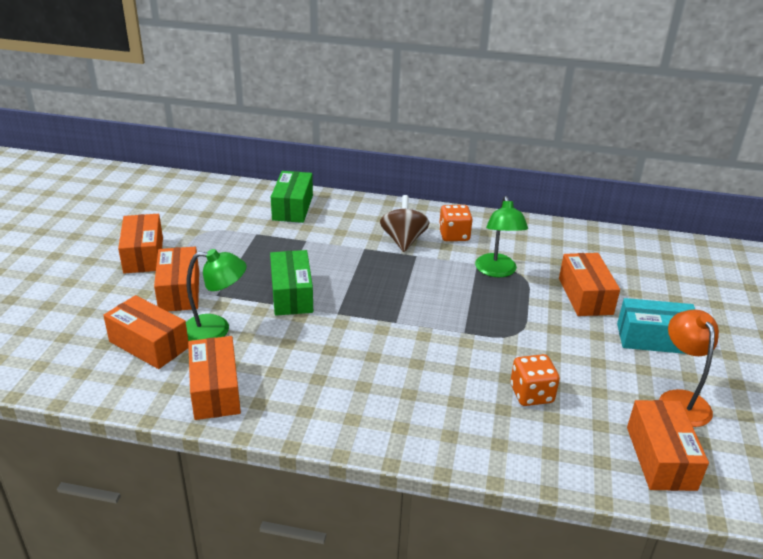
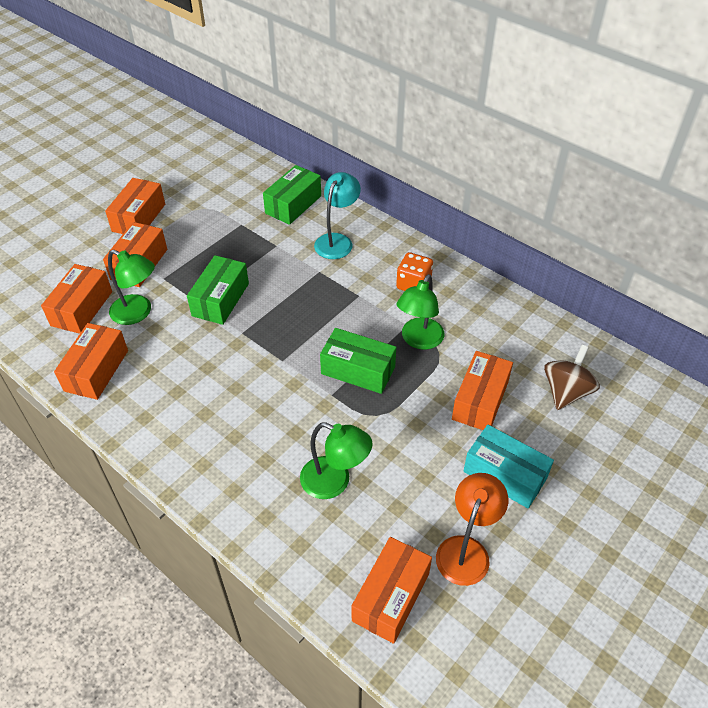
camera: 30 degrees right, 15 degrees up
orange box [103,295,188,369] -> orange box turned 45 degrees clockwise [41,264,112,334]
brown spinning top [380,195,430,252] -> brown spinning top moved to [544,345,600,410]
orange dice [510,354,560,406] -> green lamp [300,422,372,499]
none -> turquoise lamp [314,172,361,259]
none -> green box [320,328,396,394]

